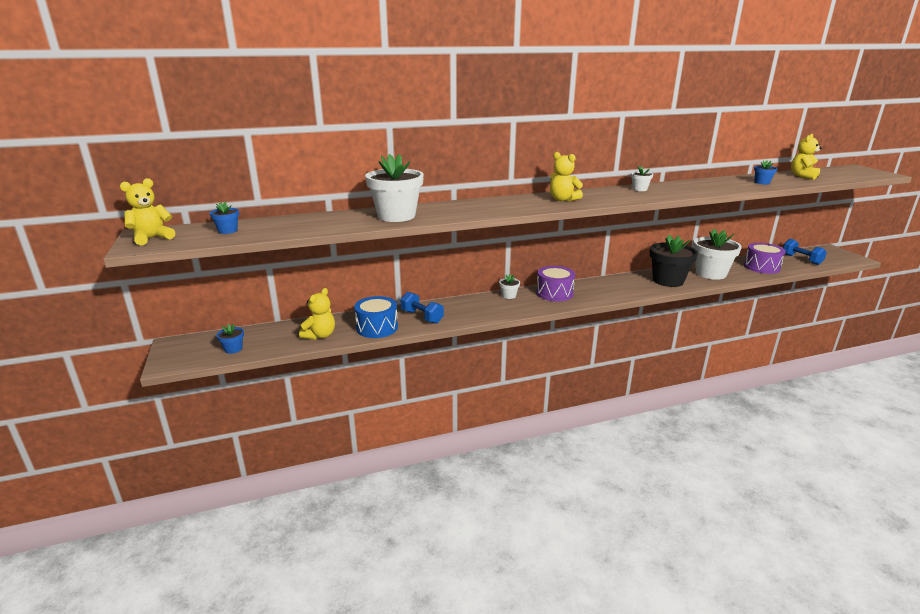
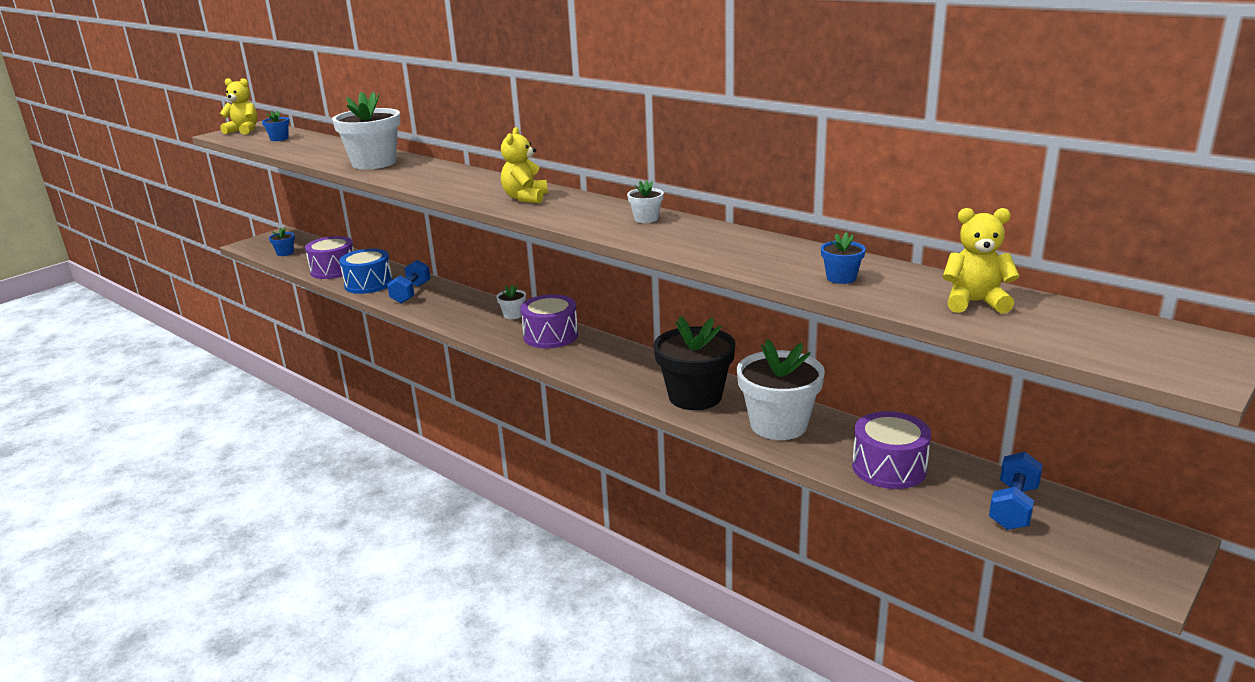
camera: 60 degrees right, 0 degrees up
yellow teddy bear [299,288,335,340] -> purple drum [305,236,354,279]

